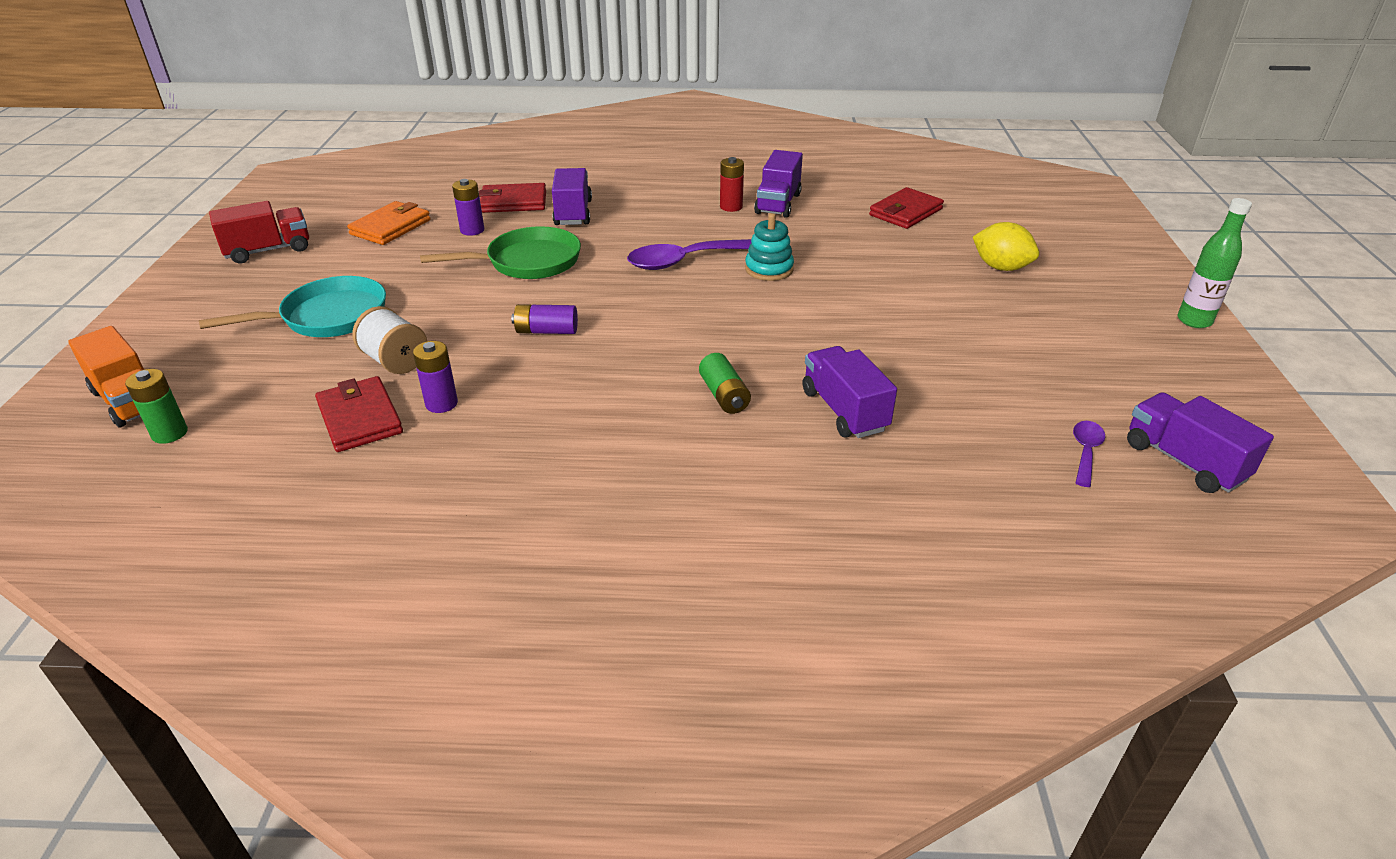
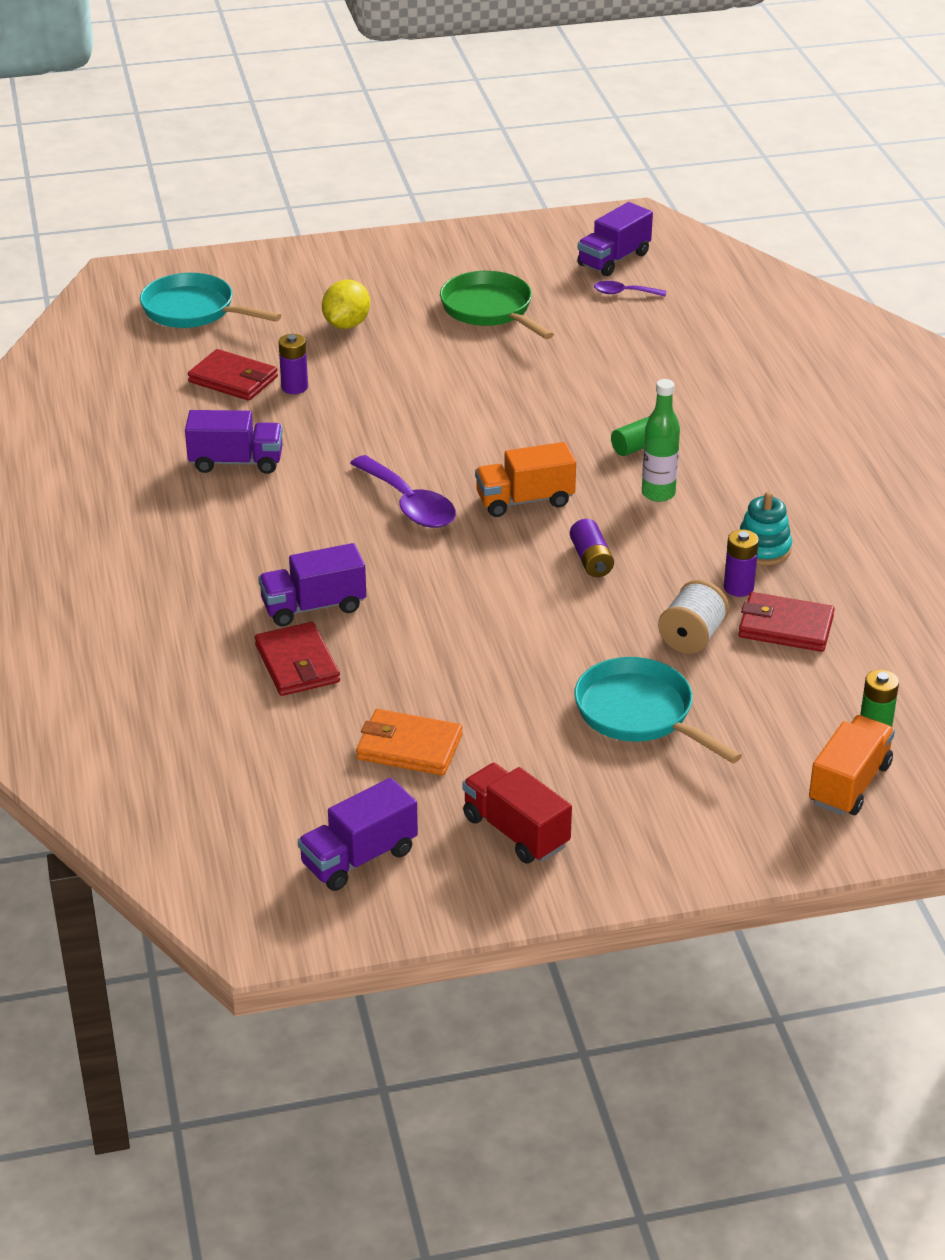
camera: 105 degrees left, 0 degrees up
red wallet [315,376,403,452] -> red wallet turned 60 degrees clockwise [738,592,835,652]
green pan [420,226,581,279] -> green pan moved to [440,271,554,339]
purple battery [452,179,484,236] -> purple battery moved to [279,334,308,394]
red battery [720,157,744,212] -> none
turquoise stacking toy [745,213,794,281] -> turquoise stacking toy moved to [740,492,792,565]
purple truck [803,346,897,438] -> purple truck moved to [298,778,418,891]
green bottle [1178,198,1252,328] -> green bottle moved to [642,379,680,502]
none -> turquoise pan [140,273,281,328]
none -> orange truck [475,442,576,517]

